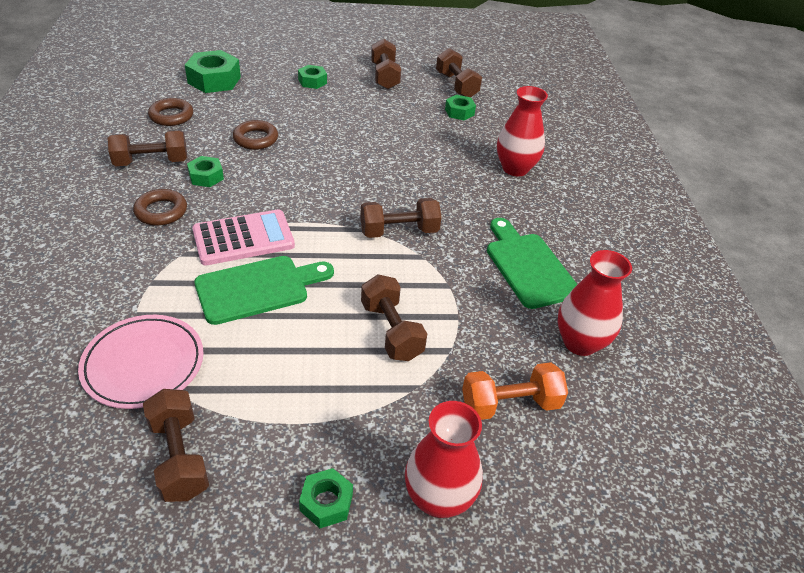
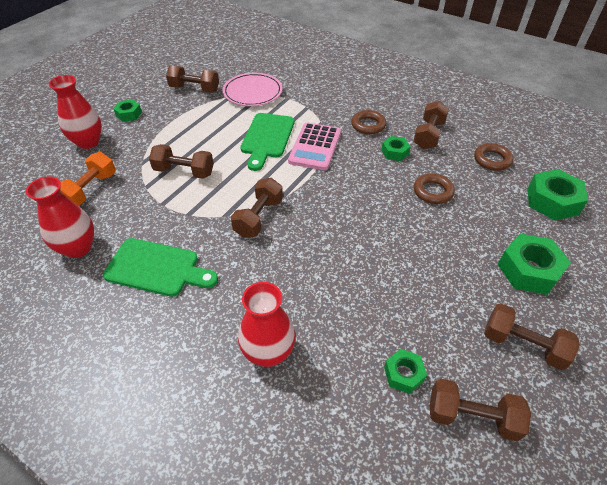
camera: 130 degrees right, 5 degrees up
green nut [298,65,327,89] -> green nut [498,234,571,295], size x1.76

